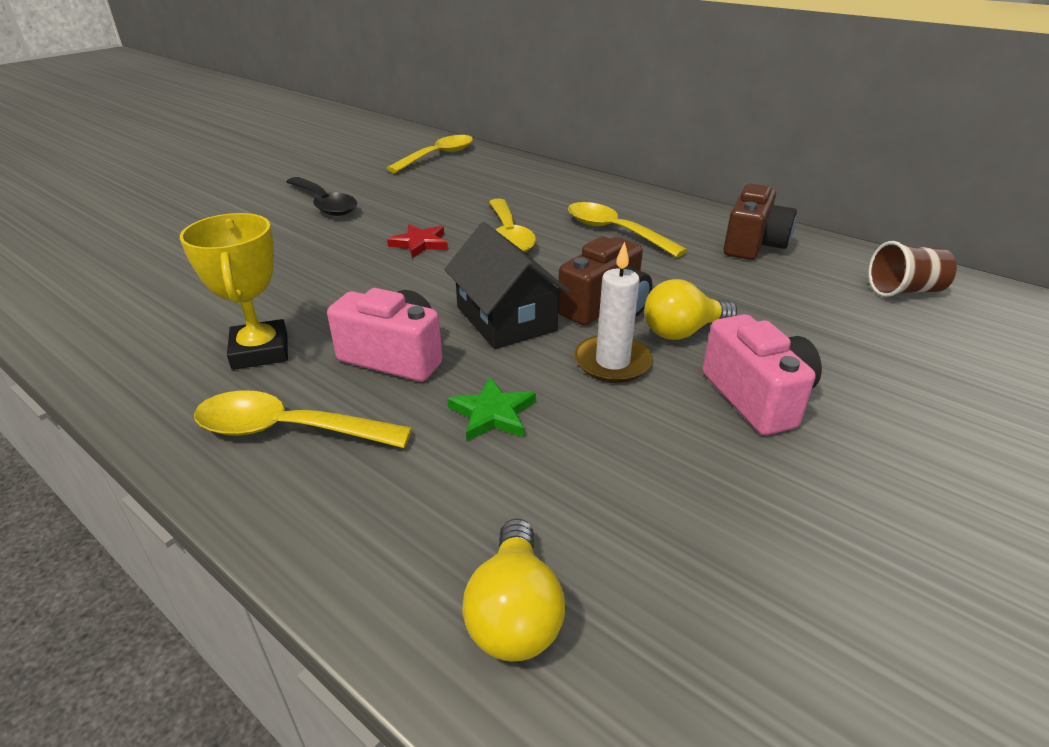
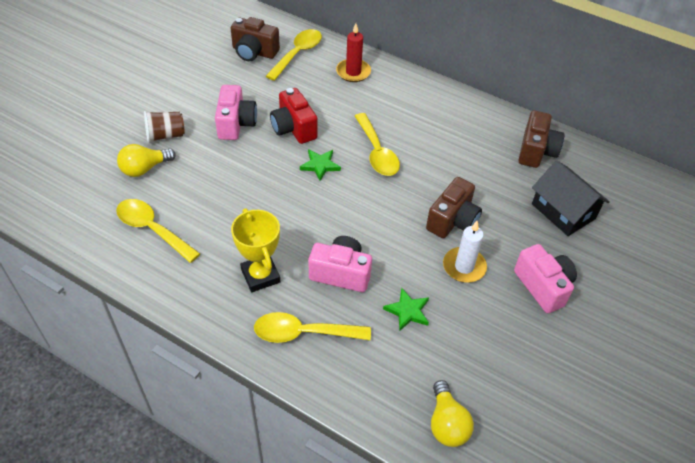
camera: 10 degrees left, 15 degrees up
black spoon [286,177,357,216] -> pink camera [215,85,257,140]
red star [387,224,448,258] -> green star [300,149,341,181]
black house [445,222,570,349] -> black house moved to [532,160,610,236]
yellow spoon [568,202,688,257] -> yellow spoon moved to [116,199,200,263]
yellow light bulb [644,279,737,340] -> yellow light bulb moved to [117,144,176,177]
brown cup [868,241,957,297] -> brown cup moved to [144,111,185,143]
none -> brown camera [231,17,280,61]
none -> red camera [270,88,318,144]
none -> red candle [336,23,371,82]

